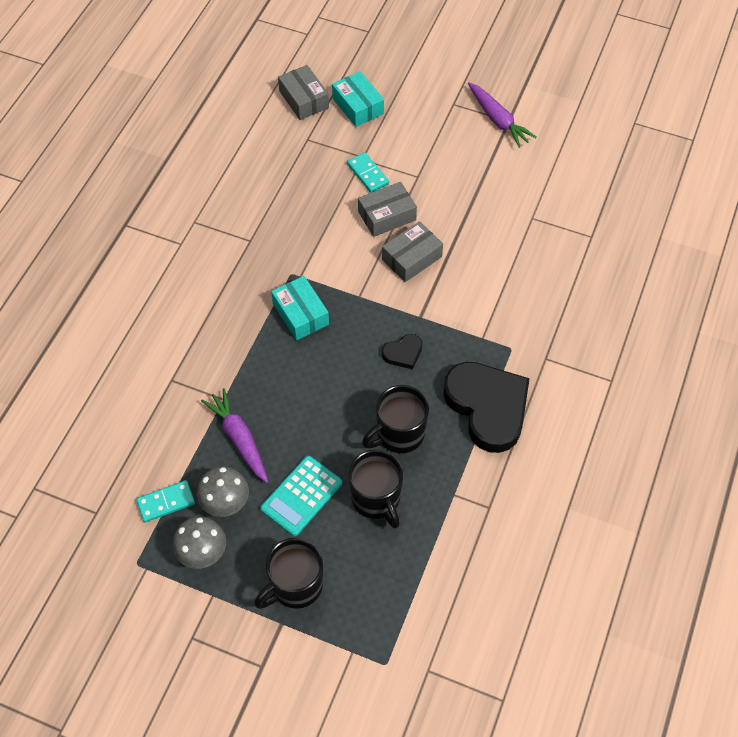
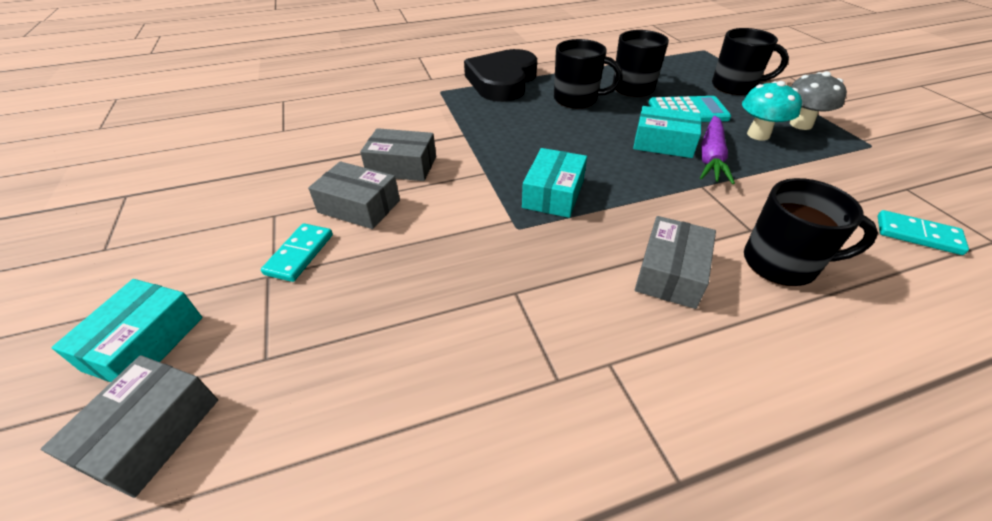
camera: 130 degrees left, 15 degrees down
turquoise domino [136,480,195,523] -> turquoise domino moved to [878,210,969,255]
grey mushroom [197,467,249,517] -> turquoise mushroom [742,81,802,141]
black heart [382,334,422,369] -> none
purple carrot [468,82,537,148] -> none
none -> turquoise box [633,106,701,158]
none -> grey box [635,216,716,309]
none -> black mug [744,178,878,286]

